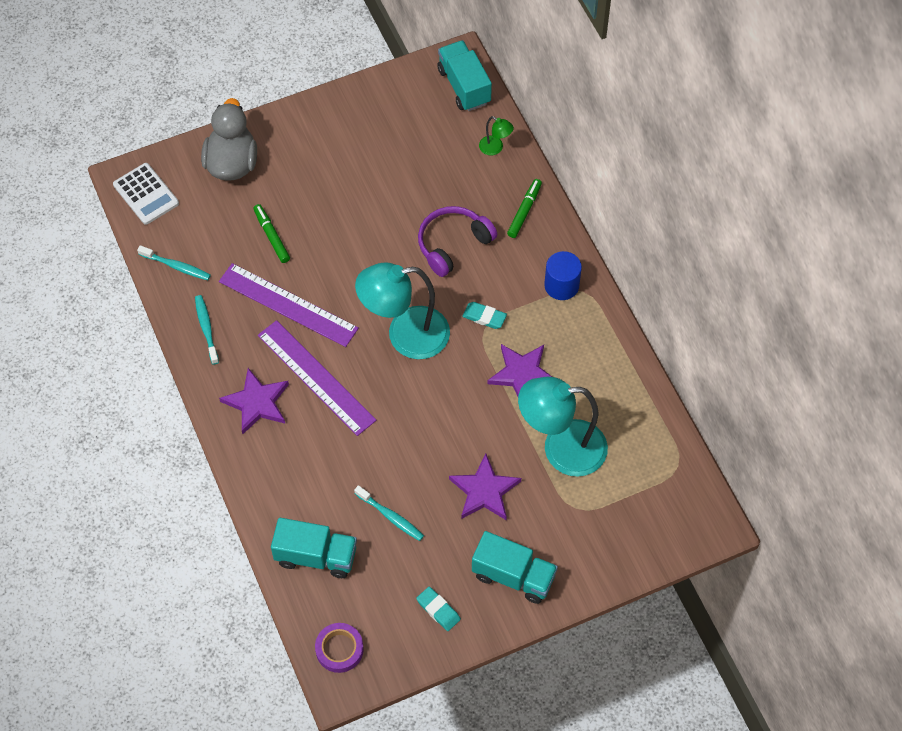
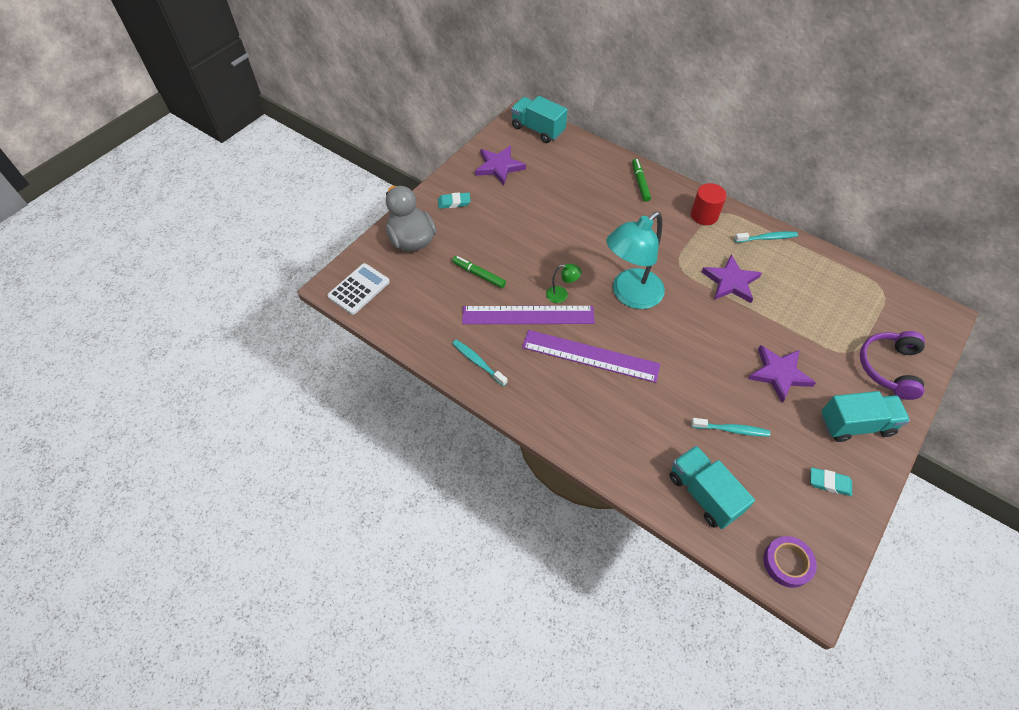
camera: 30 degrees left, 5 degrees down
white calculator [113,163,179,225] -> white calculator turned 75 degrees counterclockwise [327,263,390,315]
turquoise toothbrush [137,245,211,280] -> turquoise toothbrush moved to [734,231,798,243]
purple star [219,368,289,434] -> purple star moved to [475,146,526,185]
turquoise truck [271,518,357,578] -> turquoise truck turned 105 degrees counterclockwise [669,446,755,529]
purple headphones [418,206,497,277] -> purple headphones moved to [860,331,925,400]
turquoise eraser [462,302,507,329] -> turquoise eraser moved to [438,192,471,209]
green lamp [479,116,514,155] -> green lamp moved to [546,264,582,303]
turquoise lamp [518,377,608,477] -> none
blue cylinder [544,251,582,300] -> red cylinder [691,183,727,225]

